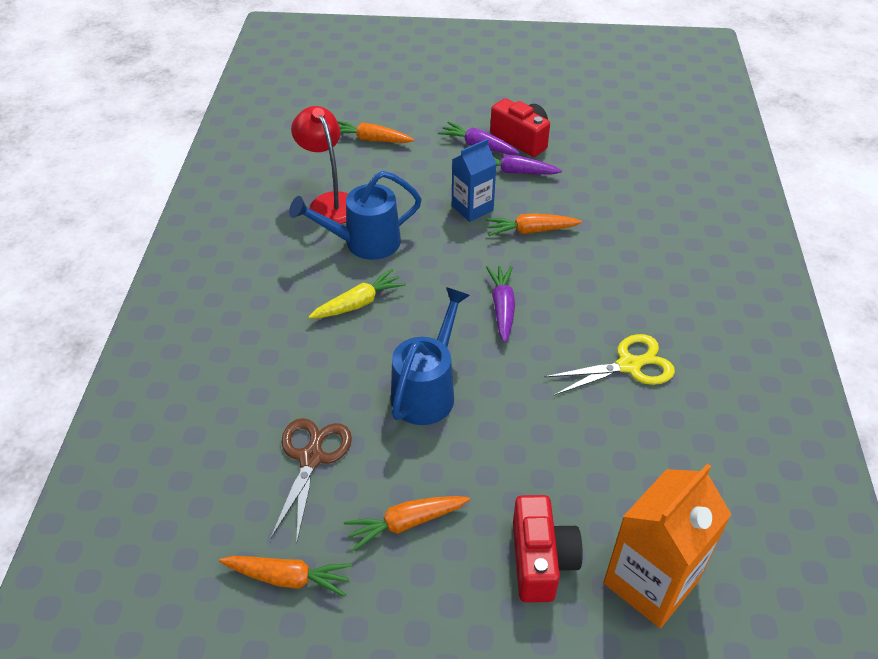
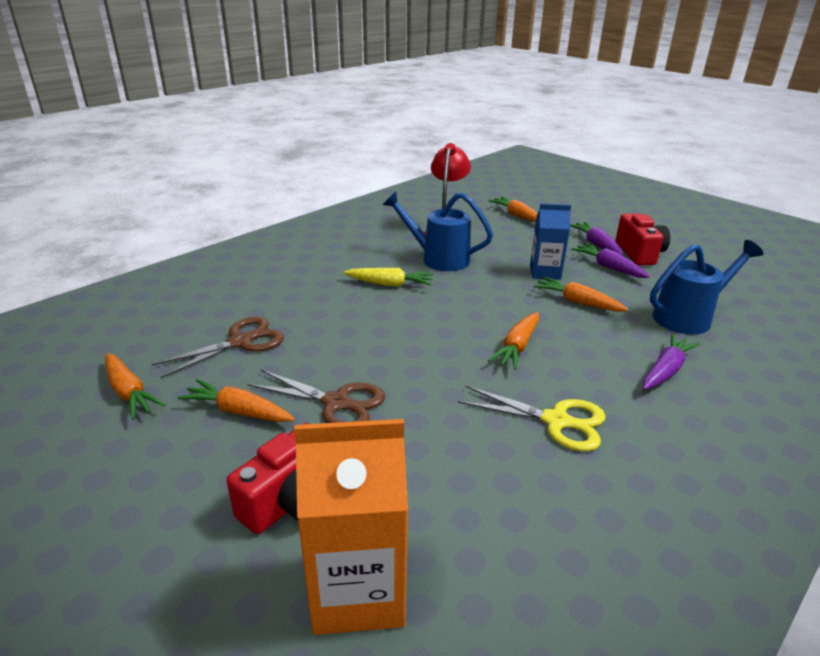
camera: 40 degrees right, 15 degrees down
blue watering can [391,287,470,425] -> blue watering can moved to [650,240,764,335]
purple carrot [486,266,515,343] -> purple carrot moved to [643,333,700,390]
none -> brown scissors [247,369,385,423]
none -> orange carrot [488,312,539,369]

